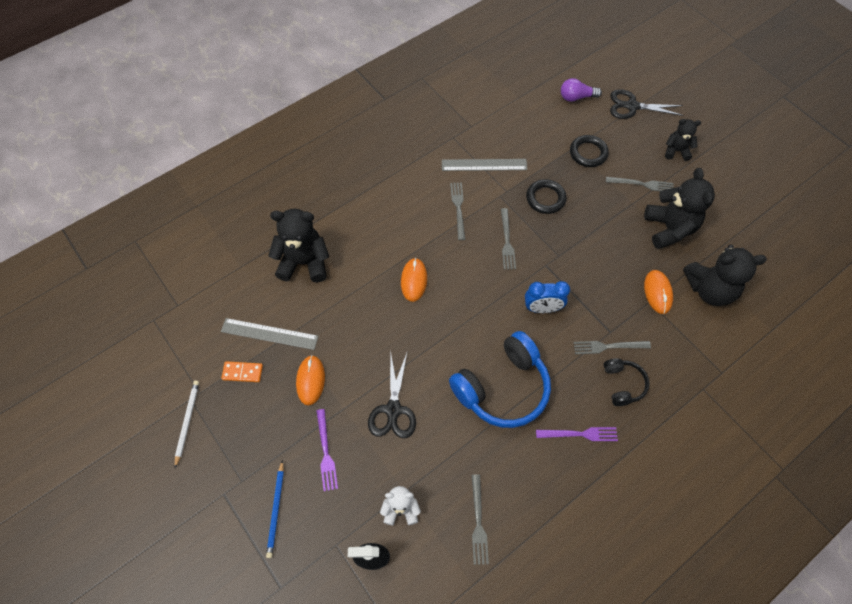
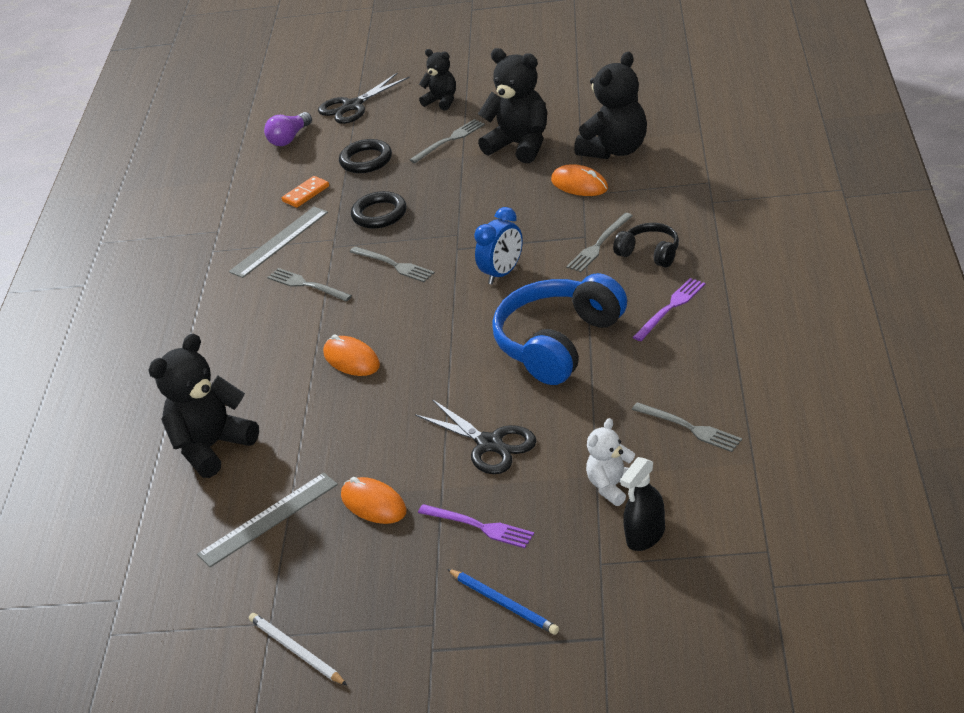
camera: 45 degrees left, 25 degrees down
orange domino [221,361,263,382] -> orange domino moved to [282,176,329,208]
blue headphones [449,331,551,428] -> blue headphones turned 150 degrees counterclockwise [492,273,627,385]
black teddy bear [665,119,701,161] -> black teddy bear turned 75 degrees clockwise [419,49,456,110]

